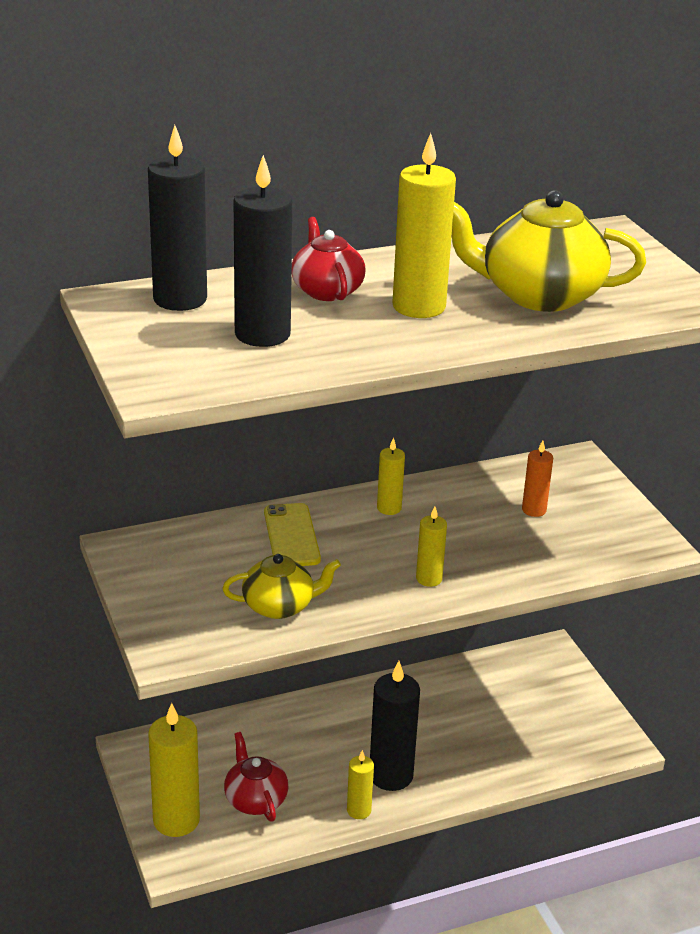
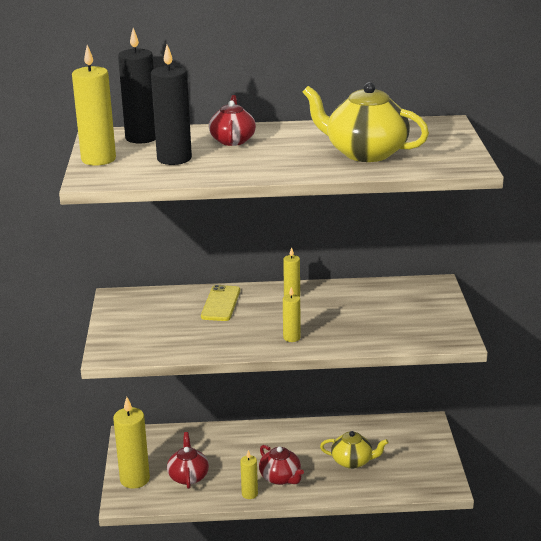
camera: 20 degrees right, 5 degrees down
yellow teapot [222,554,341,619] -> yellow teapot moved to [320,431,388,469]
black candle [370,661,420,791] -> red teapot [259,445,304,485]
yellow candle [392,133,456,318] -> yellow candle moved to [72,45,116,166]
orange candle [522,440,553,517] -> none

